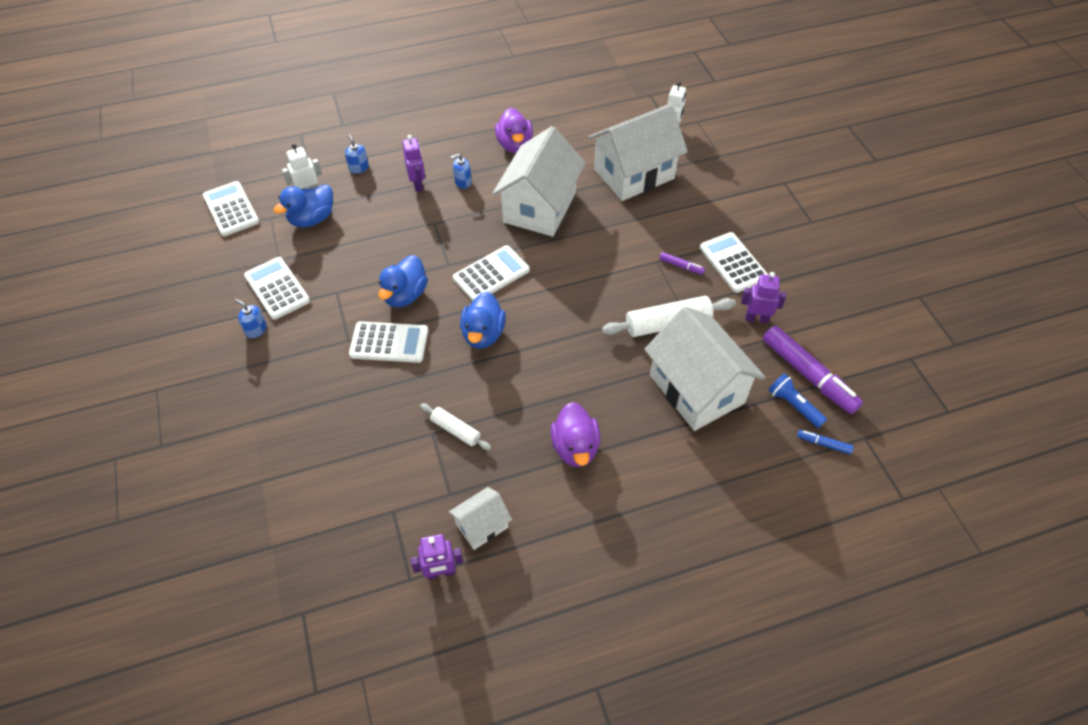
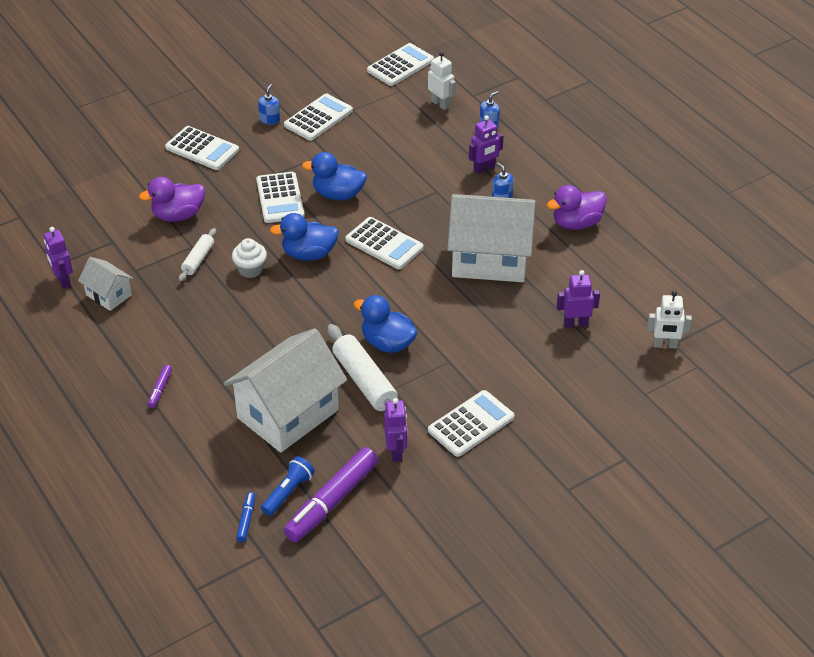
camera: 75 degrees right, 10 degrees down
blue duck [274,184,333,227] -> blue duck moved to [353,295,418,353]
purple duck [551,402,600,467] -> purple duck moved to [139,177,205,221]
white house [589,104,688,201] -> purple robot [557,270,600,328]
purple marker [659,252,705,275] -> purple marker moved to [148,365,172,408]
none -> white calculator [165,126,239,170]
none -> white cupcake [232,238,267,278]

